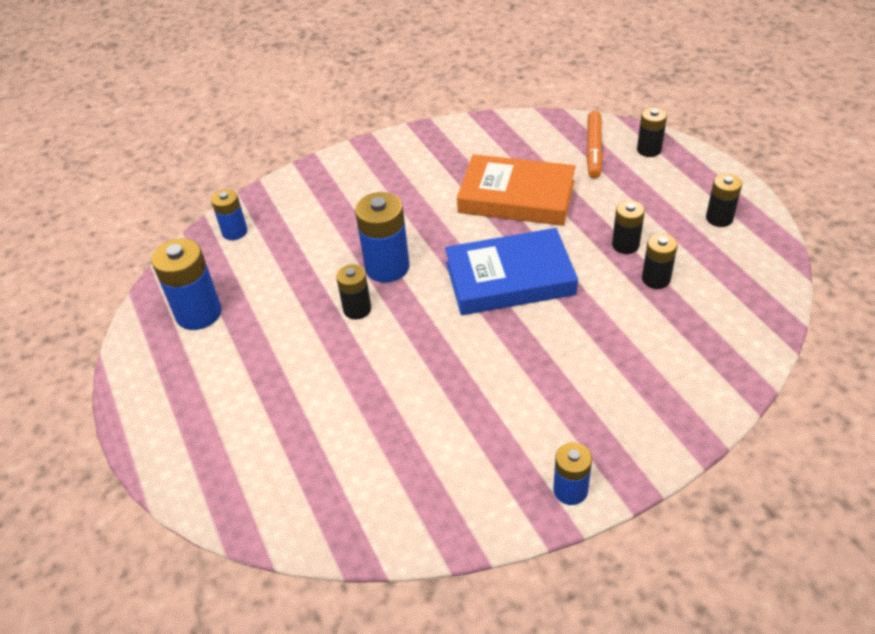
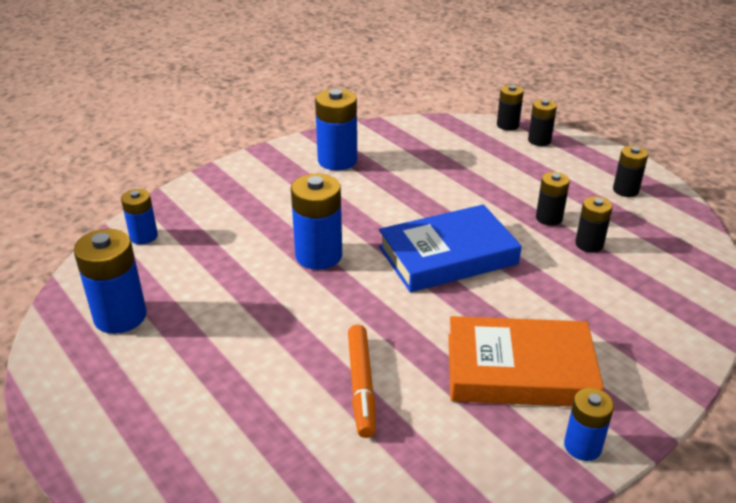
camera: 15 degrees left, 10 degrees down
black battery [336,264,371,320] -> black battery moved to [497,85,524,131]
orange book [457,154,576,226] -> orange book moved to [448,316,604,407]
orange marker [586,111,603,179] -> orange marker moved to [348,325,376,438]
none -> blue battery [315,89,357,171]

